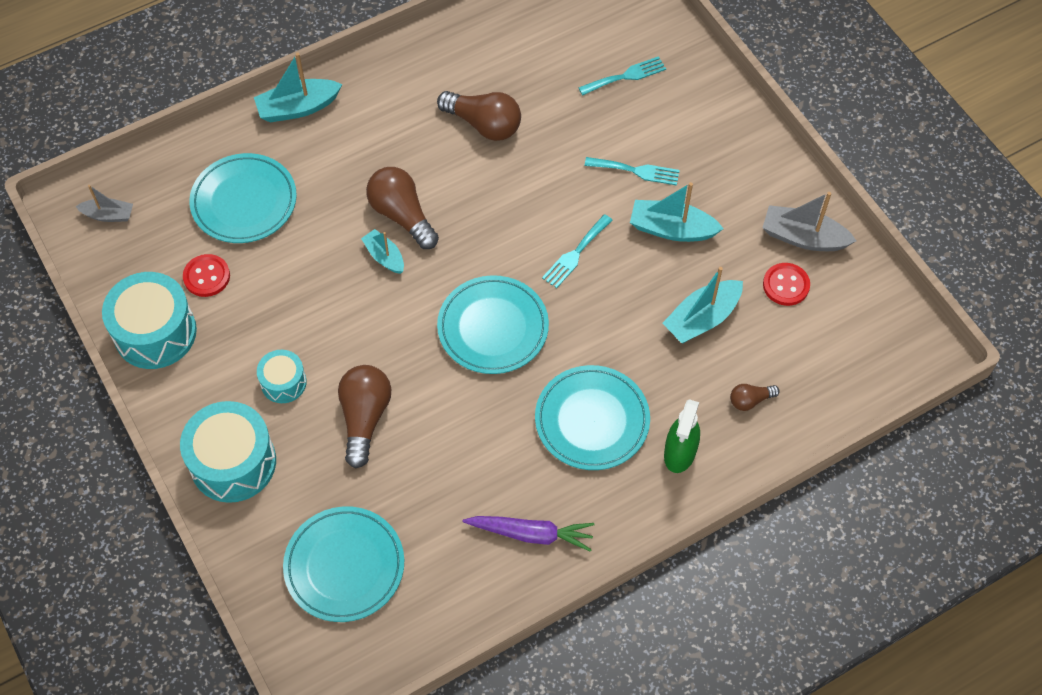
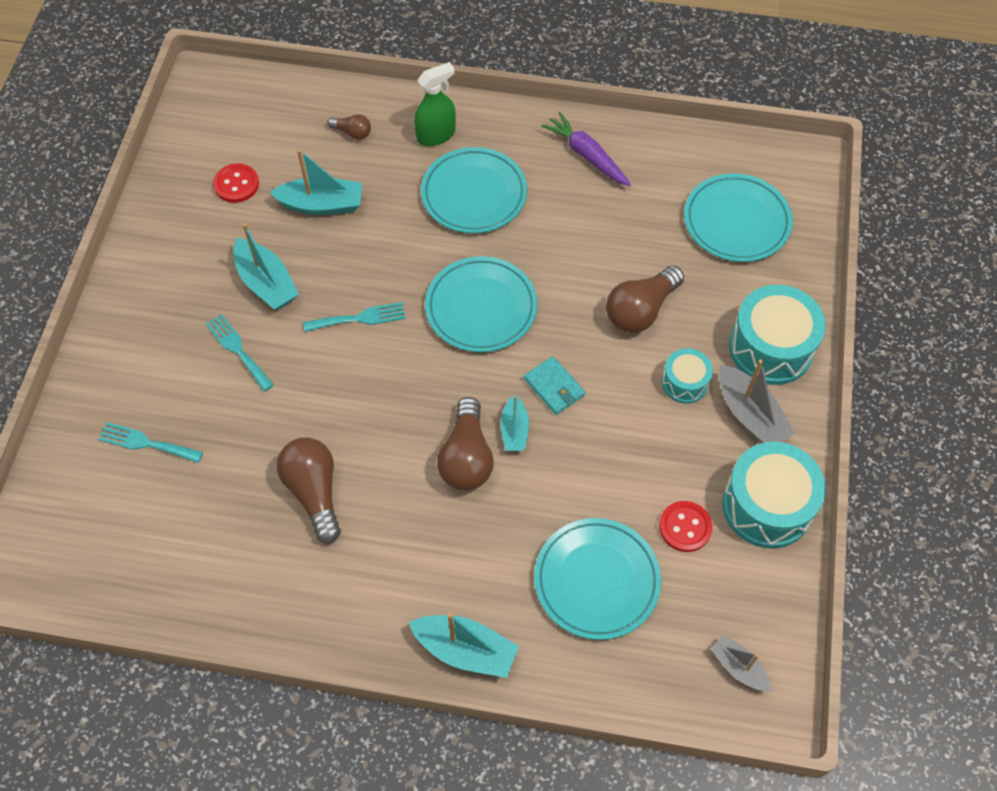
camera: 140 degrees left, 0 degrees up
grey boat [763,192,856,251] -> grey boat moved to [719,359,795,443]
none -> turquoise wallet [524,356,585,415]

